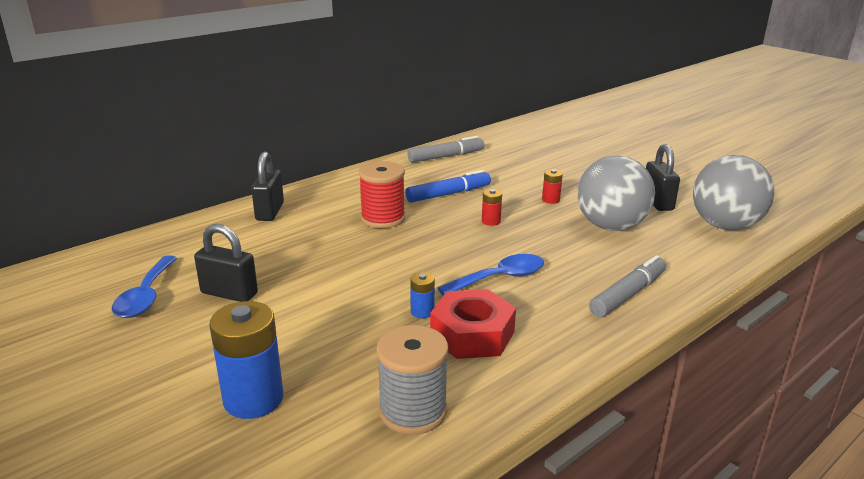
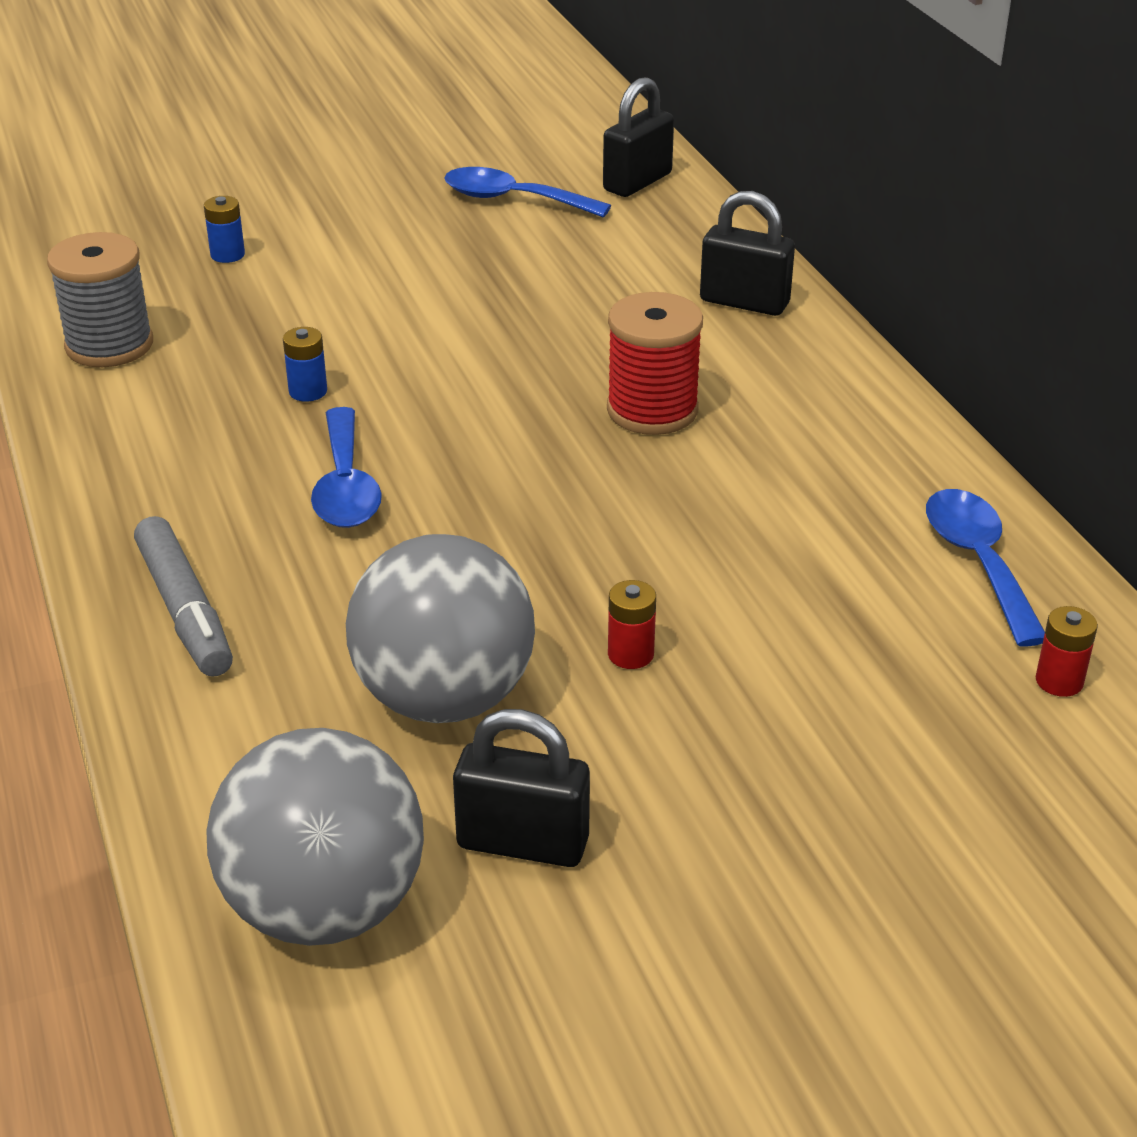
camera: 110 degrees right, 10 degrees up
black padlock [194,224,258,302] -> black padlock moved to [603,77,674,197]
blue battery [209,301,284,419] -> blue battery [204,196,245,263], size x0.48
blue marker [405,170,491,203] -> none
grey marker [407,136,484,163] -> blue spoon [926,489,1045,647]
red nut [430,289,516,359] -> none
red battery [482,189,502,226] -> red battery moved to [1036,606,1098,697]

